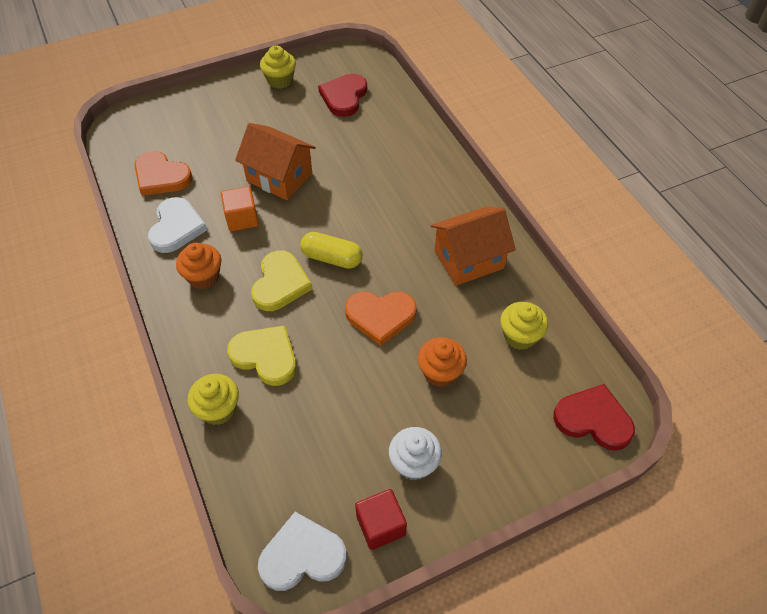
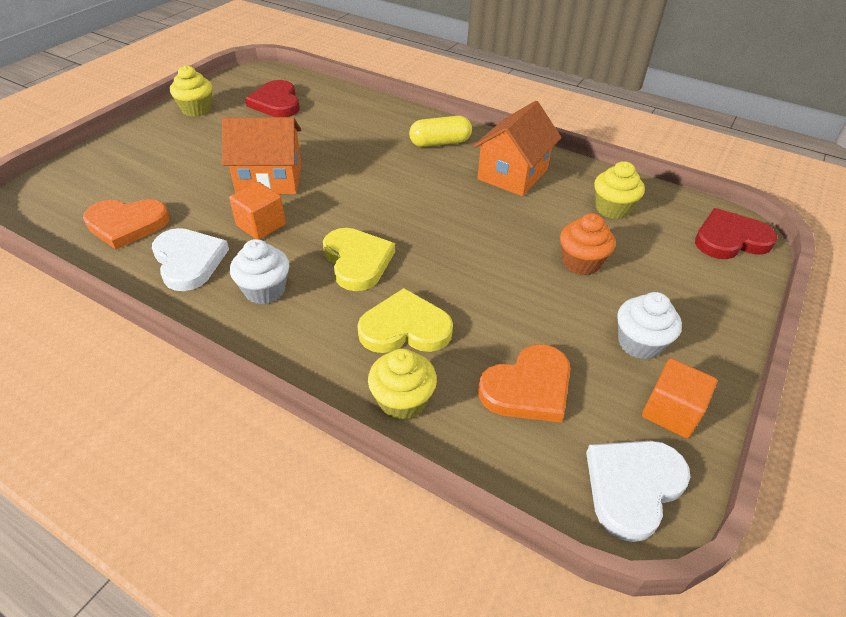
camera: 35 degrees left, 10 degrees down
orange cupcake [176,243,221,289] -> white cupcake [230,239,289,305]
yellow capsule [300,232,363,269] -> yellow capsule moved to [409,116,472,147]
orange heart [345,291,417,346] -> orange heart moved to [478,344,570,423]
red cube [355,489,407,550] -> orange cube [642,359,717,438]

